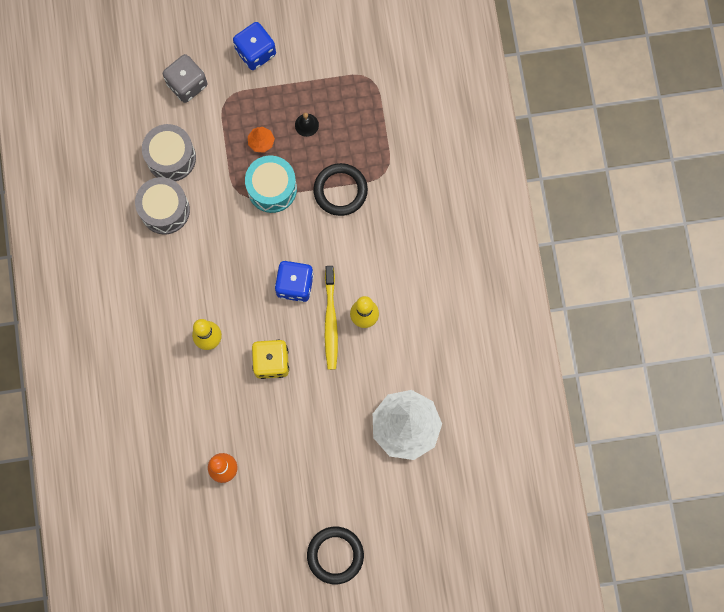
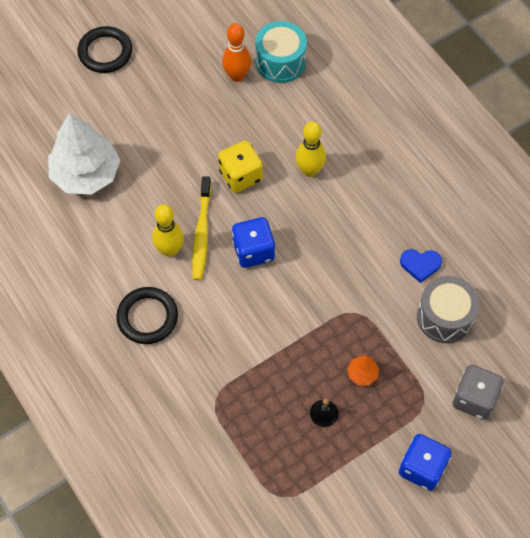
camera: 155 degrees right, 15 degrees down
grey drum [135,177,190,234] -> blue heart [400,249,442,283]
turquoise drum [245,156,297,213] -> turquoise drum moved to [255,21,307,83]
black ring [313,163,368,216] -> black ring moved to [116,287,178,344]
yellow toothbrush [325,266,338,370] -> yellow toothbrush turned 150 degrees counterclockwise [192,176,211,280]

